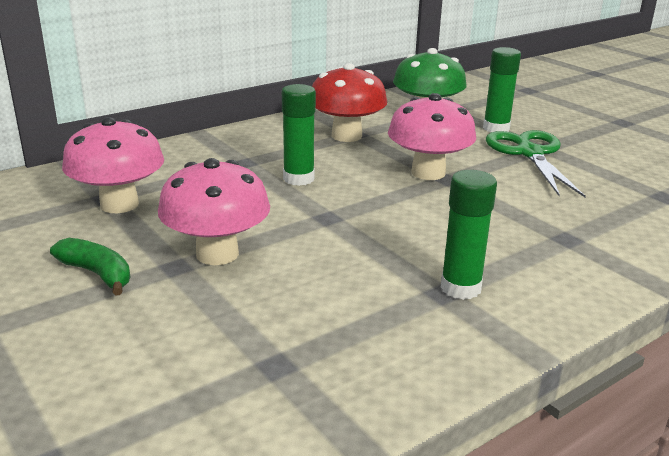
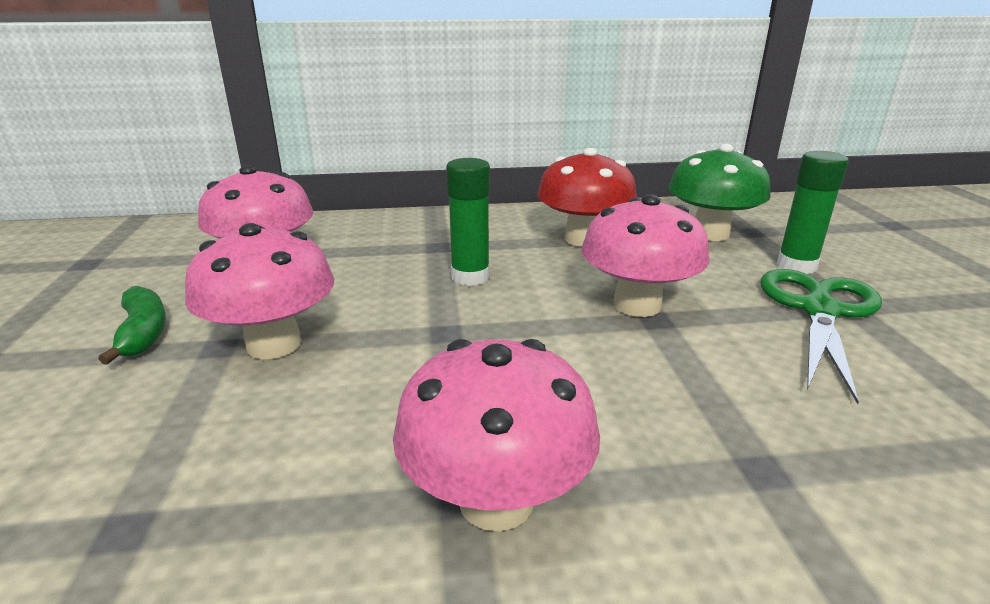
camera: 30 degrees right, 0 degrees up
green glue stick [441,170,497,300] -> pink mushroom [393,339,600,531]

